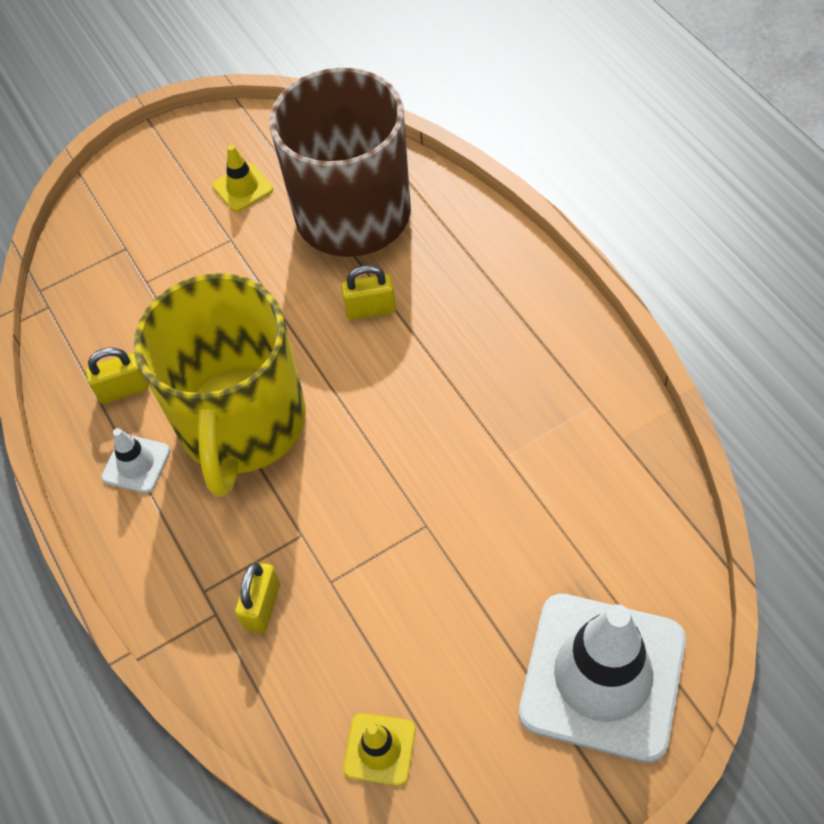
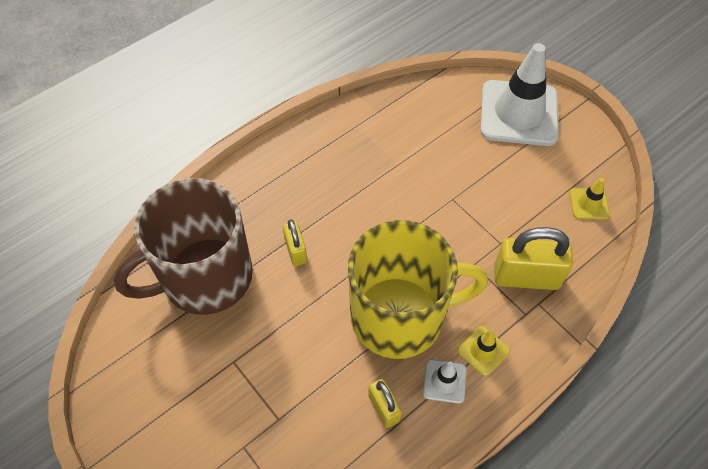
camera: 105 degrees left, 0 degrees up
yellow traffic cone [212,145,273,212] -> yellow traffic cone moved to [457,326,510,376]
yellow padlock [235,561,280,633] -> yellow padlock [494,227,573,290], size x1.82

